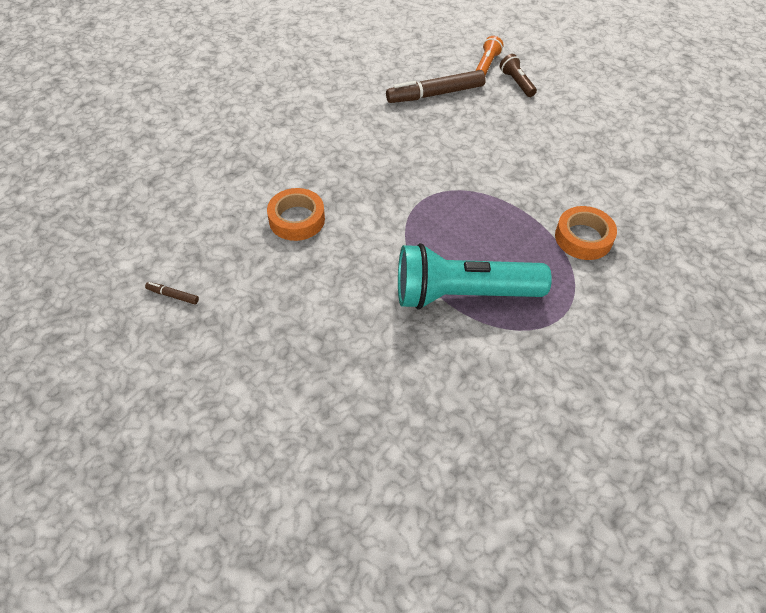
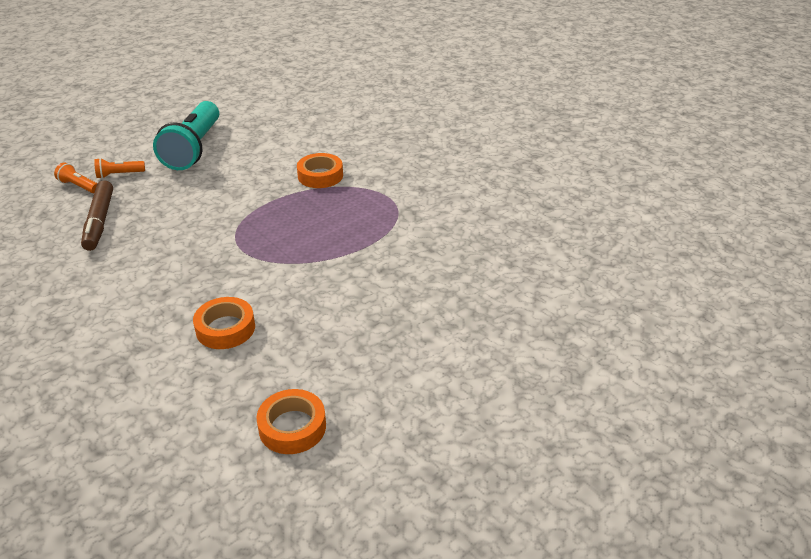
camera: 80 degrees left, 15 degrees down
brown marker [145,282,199,304] -> orange tape [256,389,326,454]
turquoise flashlight [398,243,552,310] -> turquoise flashlight moved to [153,101,219,170]
brown flashlight [500,54,537,97] -> orange flashlight [94,158,145,179]

